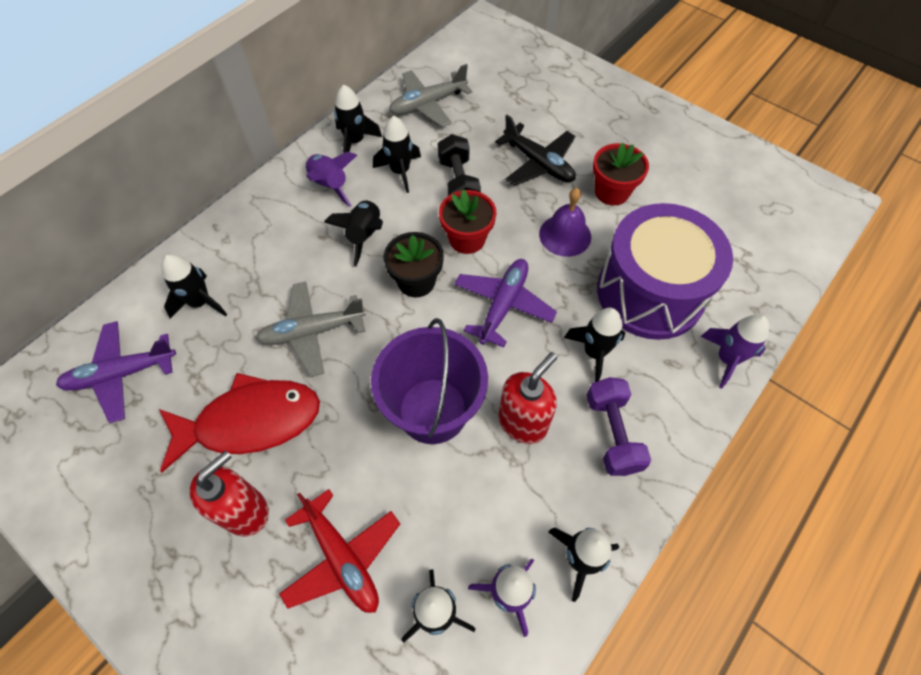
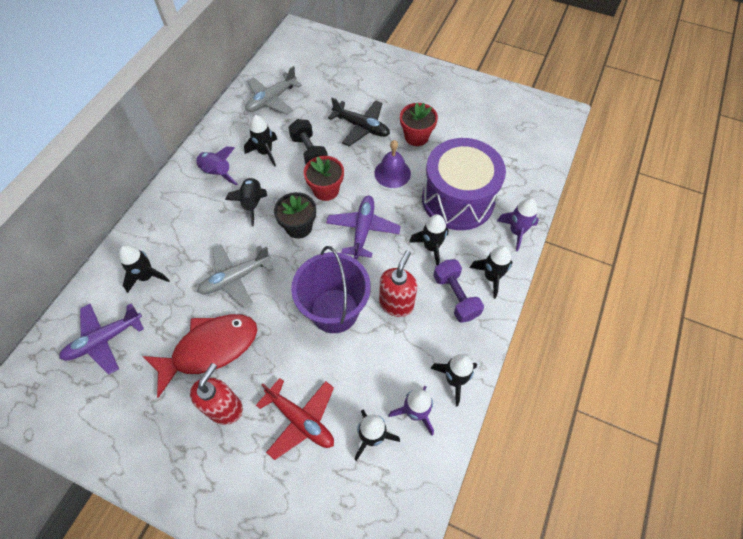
camera: 15 degrees left, 0 degrees up
black rocket [334,85,382,153] -> black rocket moved to [470,246,513,299]

